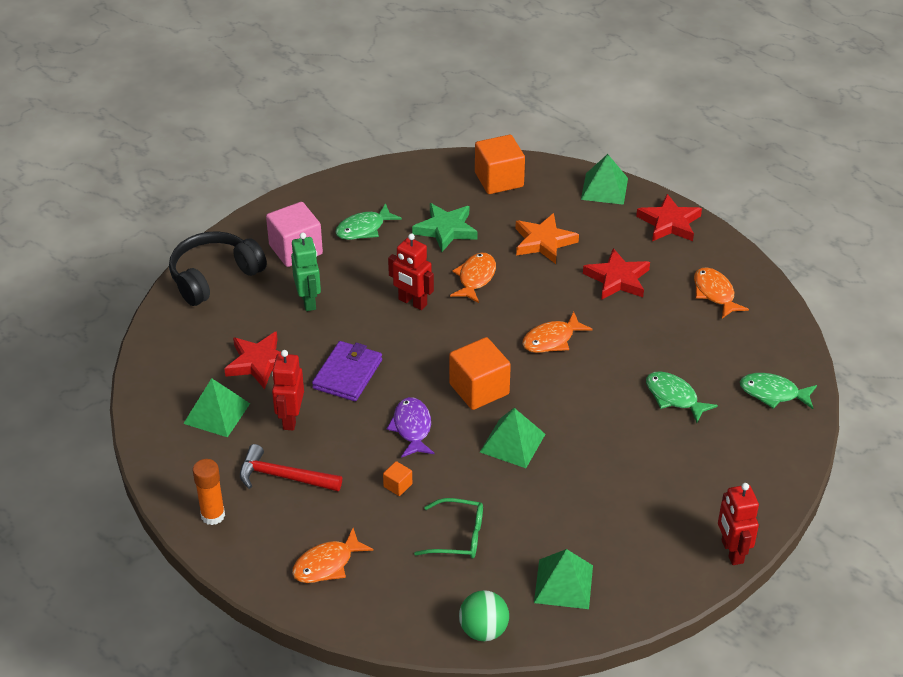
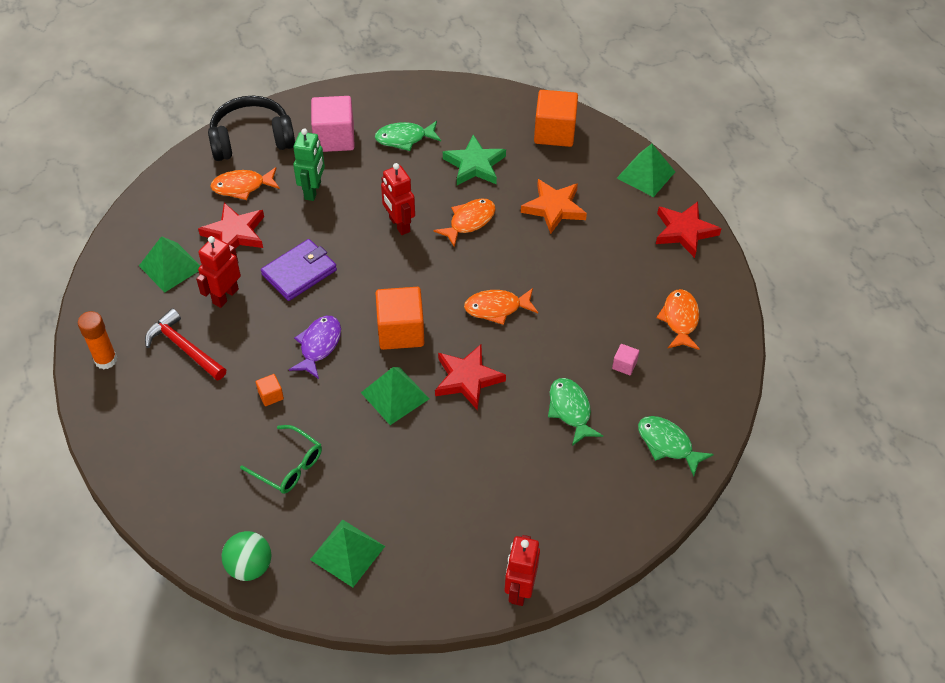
camera: 25 degrees right, 10 degrees up
orange fish [292,528,374,583] -> orange fish moved to [210,167,280,200]
red star [583,248,650,300] -> red star moved to [435,344,506,410]
none -> pink cube [612,344,639,375]

